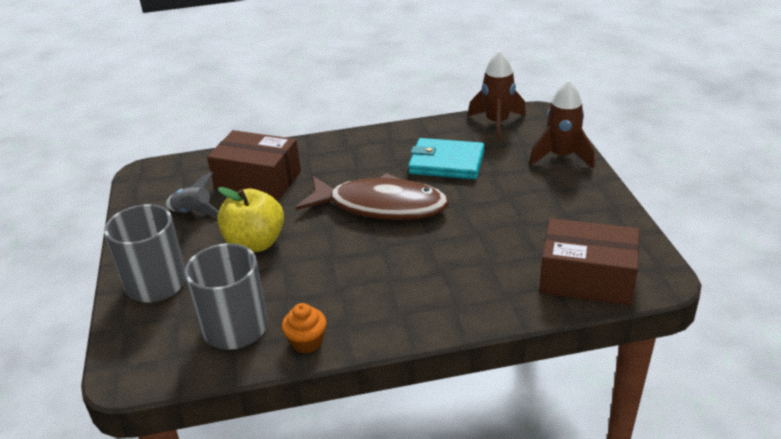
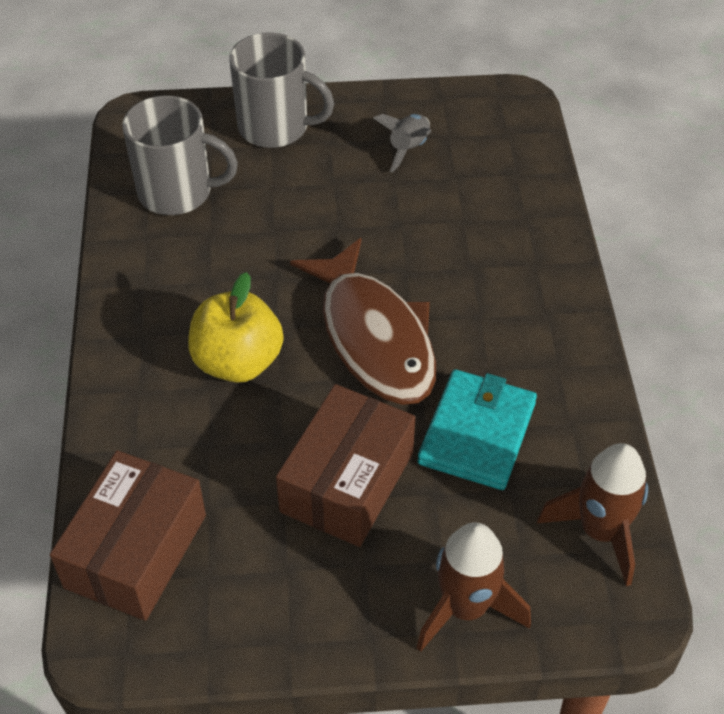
camera: 95 degrees right, 15 degrees up
brown box [207,130,301,200] -> brown box moved to [276,384,415,547]
yellow apple [217,187,284,253] -> yellow apple moved to [188,272,283,383]
orange cupcake [282,303,327,353] -> none
brown fish [296,173,449,220] -> brown fish turned 45 degrees counterclockwise [290,238,436,405]

